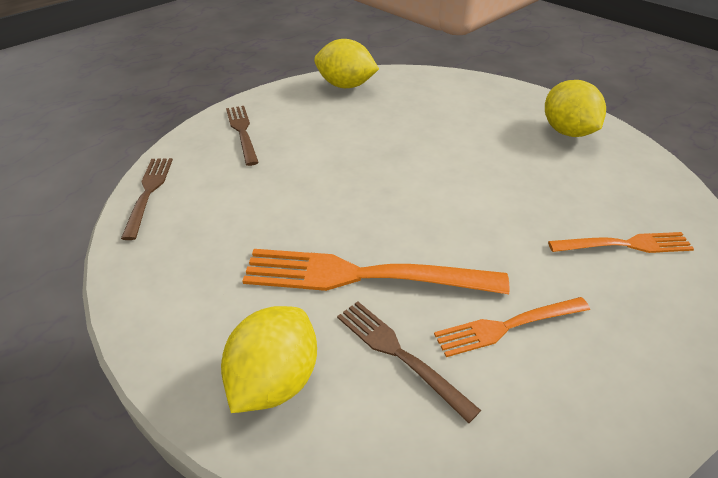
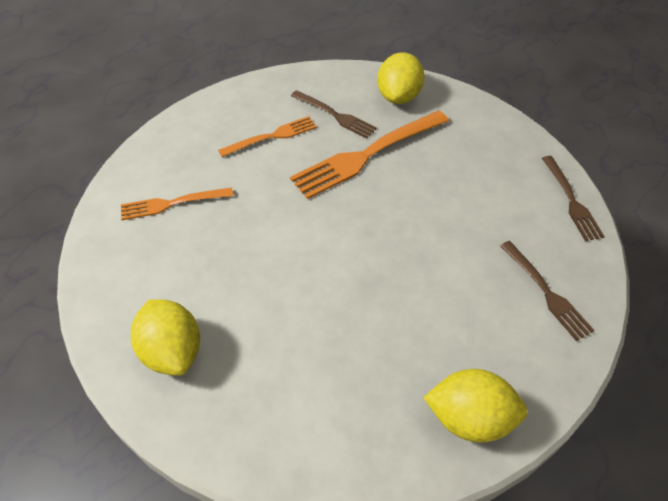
camera: 170 degrees right, 10 degrees up
orange fork [242,249,510,294] -> orange fork turned 150 degrees clockwise [290,110,449,199]

